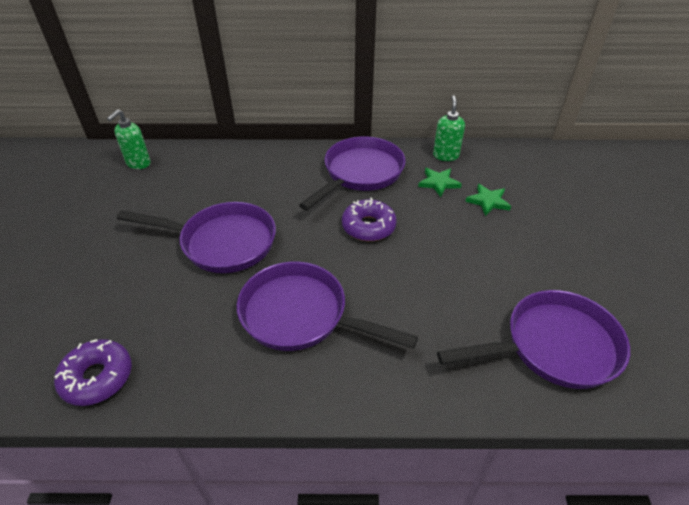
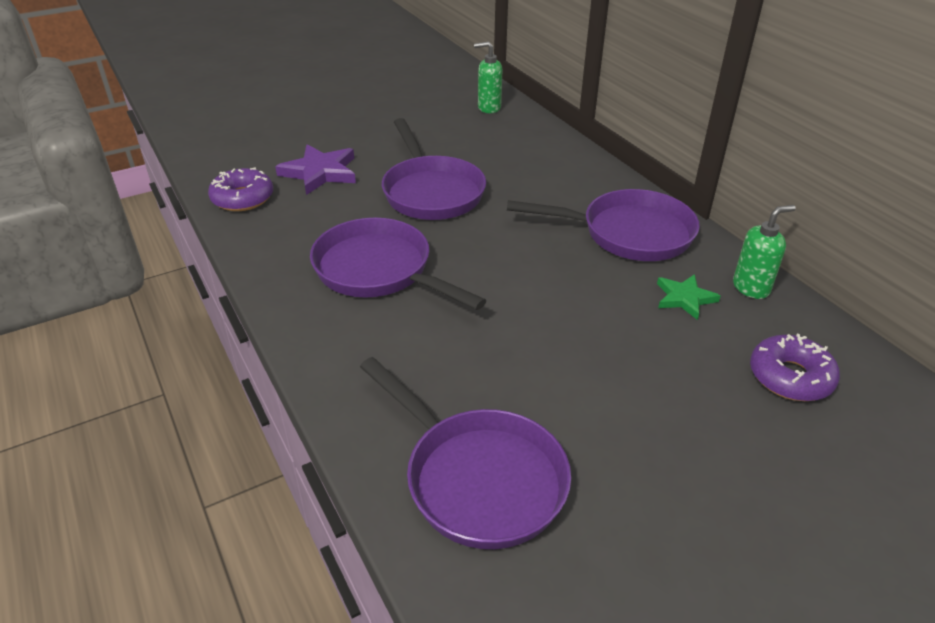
camera: 60 degrees right, 5 degrees down
purple pan [237,262,418,351] -> purple pan turned 45 degrees counterclockwise [310,218,486,310]
purple donut [342,198,397,241] -> purple donut moved to [750,334,840,401]
green star [465,184,511,216] -> none
none -> purple star [275,144,356,195]

